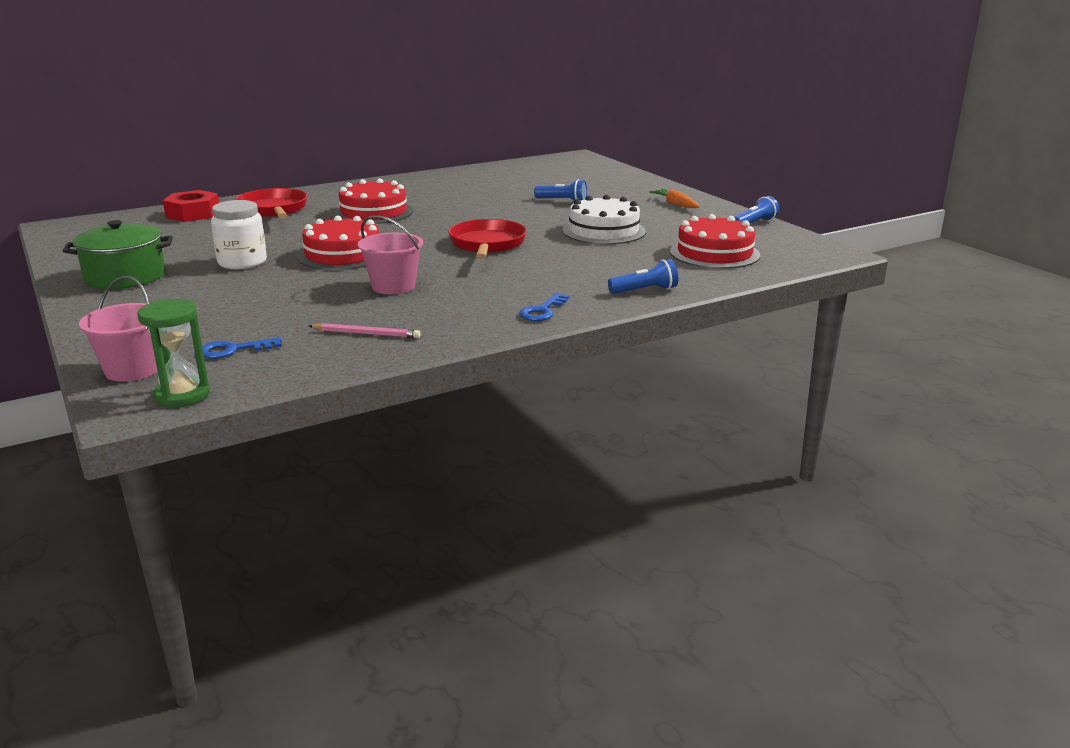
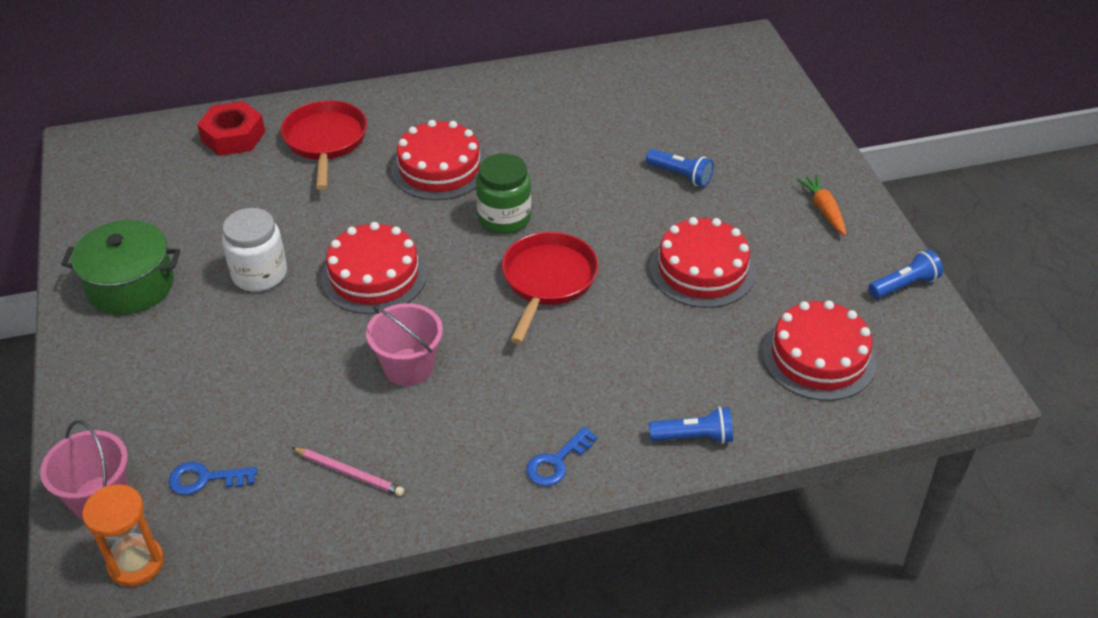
camera: 15 degrees right, 20 degrees up
green hourglass [138,299,210,407] -> orange hourglass [82,484,164,587]
white cake [562,195,646,244] -> red cake [650,217,756,308]
none -> green jar [476,153,531,234]

